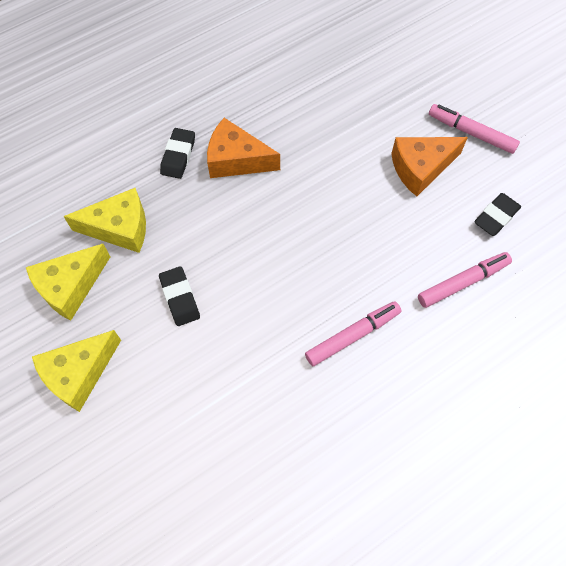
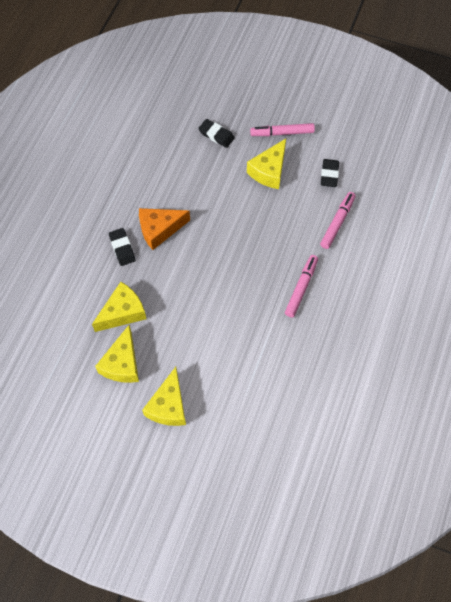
camera: 35 degrees left, 0 degrees up
black eraser [159,266,200,326] -> black eraser moved to [198,119,235,148]
orange cheese [391,137,468,197] -> yellow cheese [247,139,286,189]

